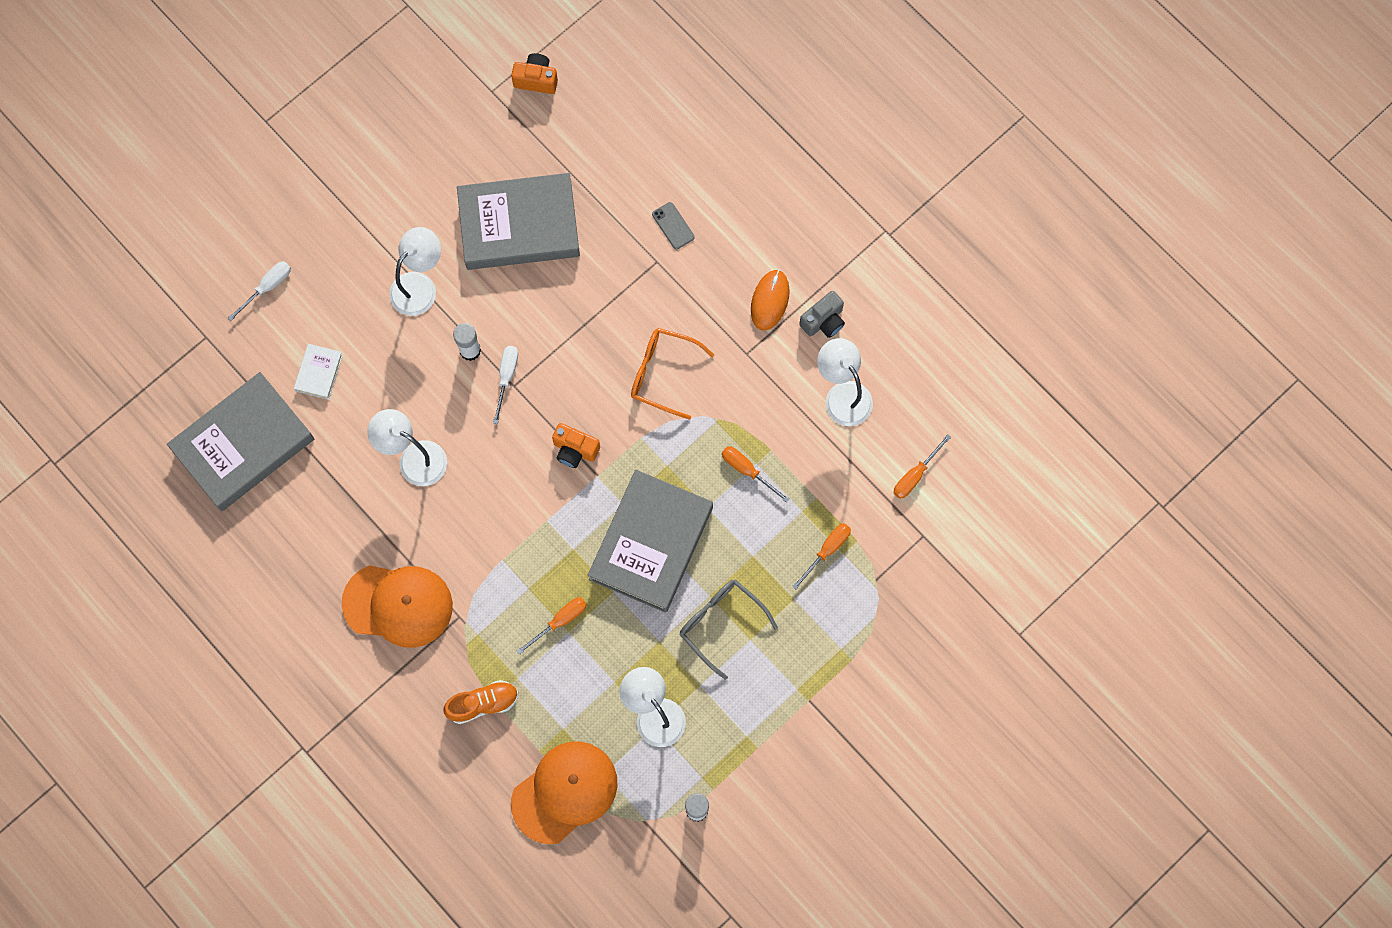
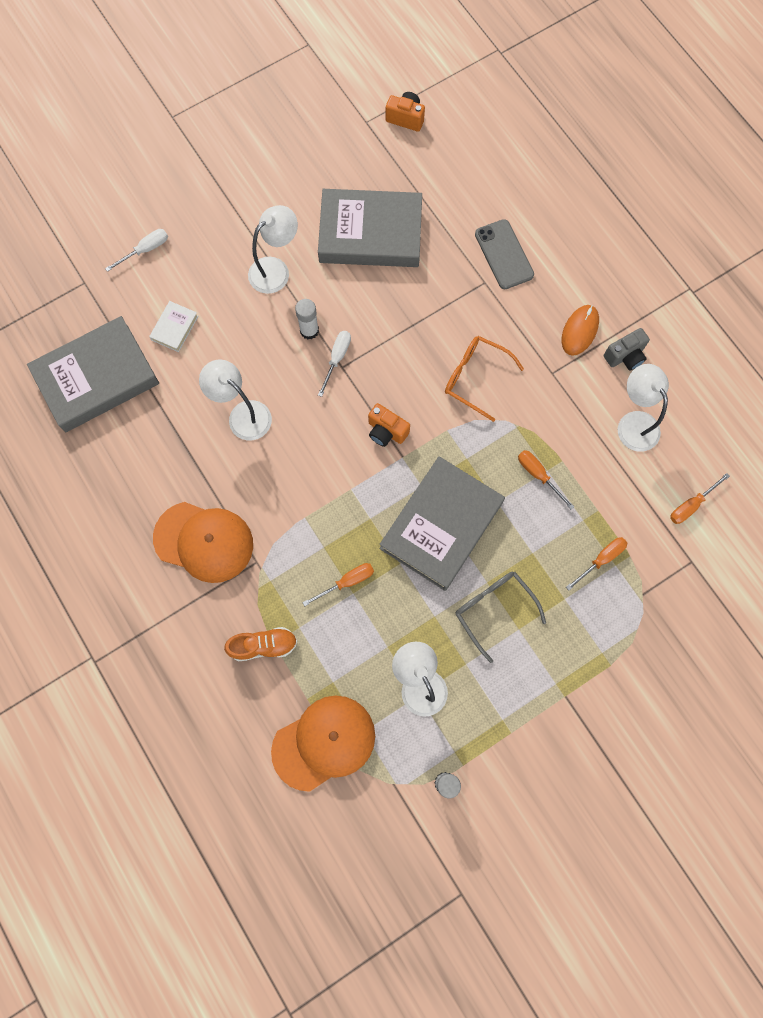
camera: 10 degrees right, 0 degrees up
grey phone [652,202,695,249] -> grey phone [475,219,534,289], size x1.72

